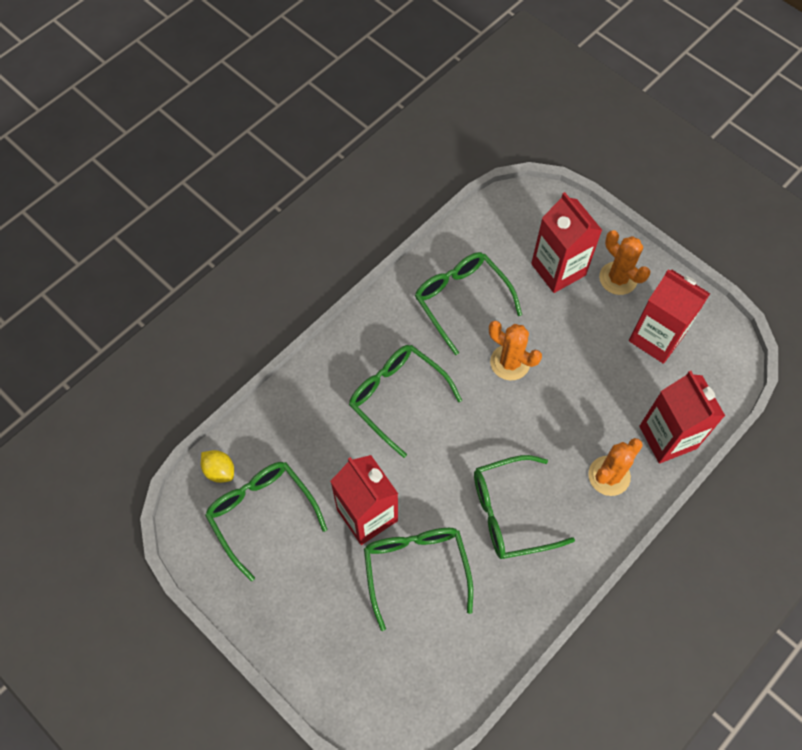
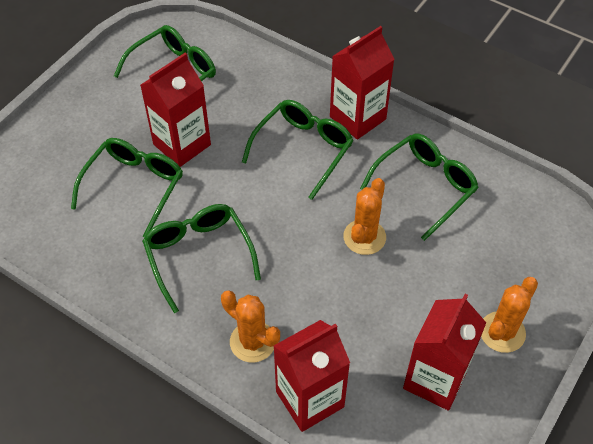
camera: 80 degrees right, 10 degrees down
yellow lemon [201,450,234,483] -> none
green glasses [364,528,473,631] -> green glasses turned 45 degrees counterclockwise [71,138,183,237]
red carton [531,192,602,293] -> red carton moved to [330,26,394,140]

